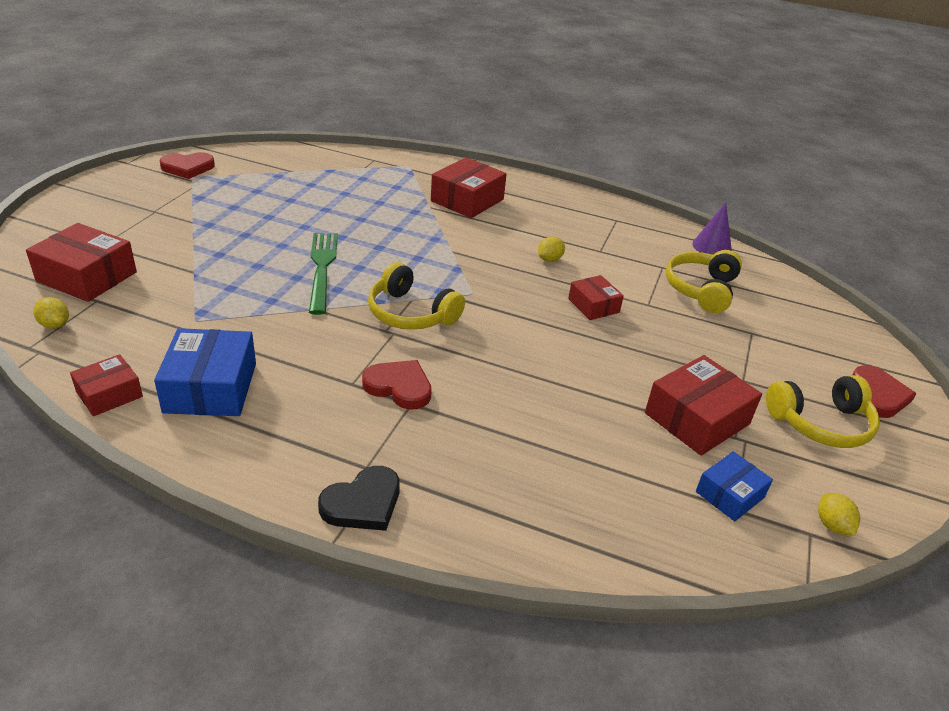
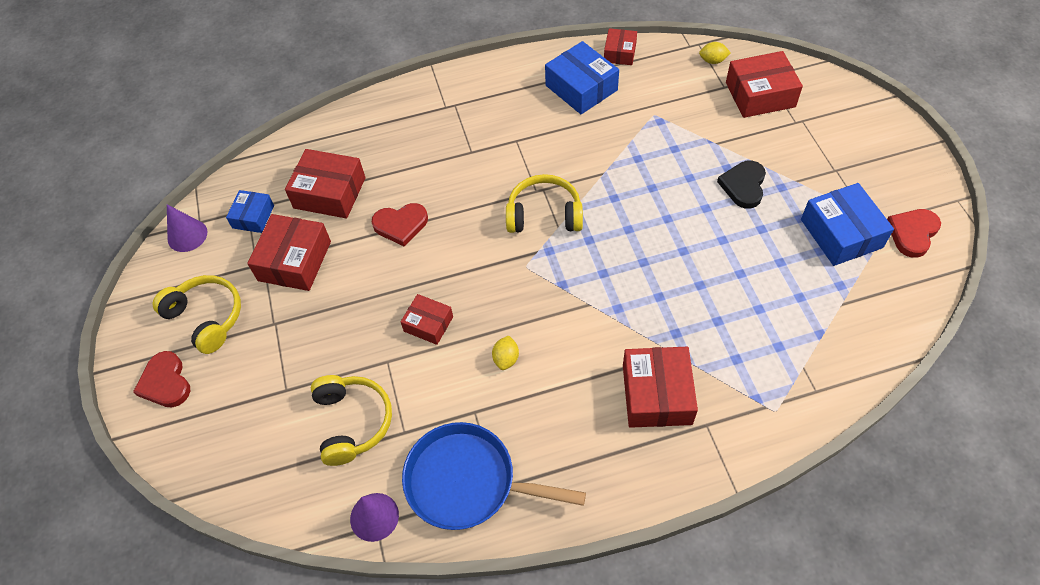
camera: 150 degrees right, 20 degrees up
green fork [309,233,338,315] -> none
black heart [318,466,400,531] -> black heart moved to [717,161,766,209]
red heart [362,360,432,410] -> red heart moved to [372,203,428,246]
yellow headphones [766,375,880,448] -> yellow headphones turned 90 degrees clockwise [152,275,241,354]
yellow lemon [818,493,860,536] -> purple cone [167,205,207,252]
none -> red box [285,149,365,219]
none -> blue pan [402,422,586,530]
none -> blue box [801,183,894,266]

